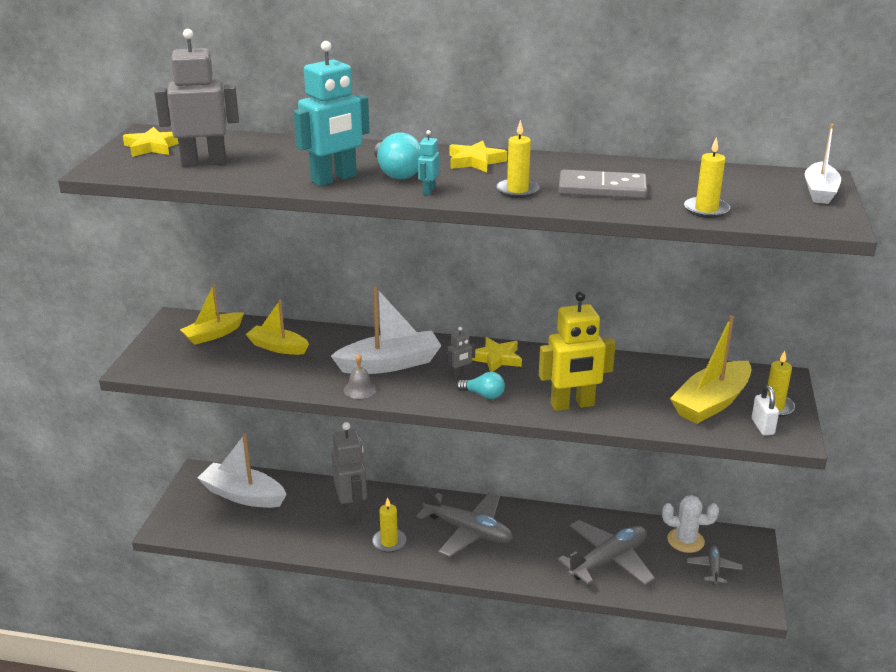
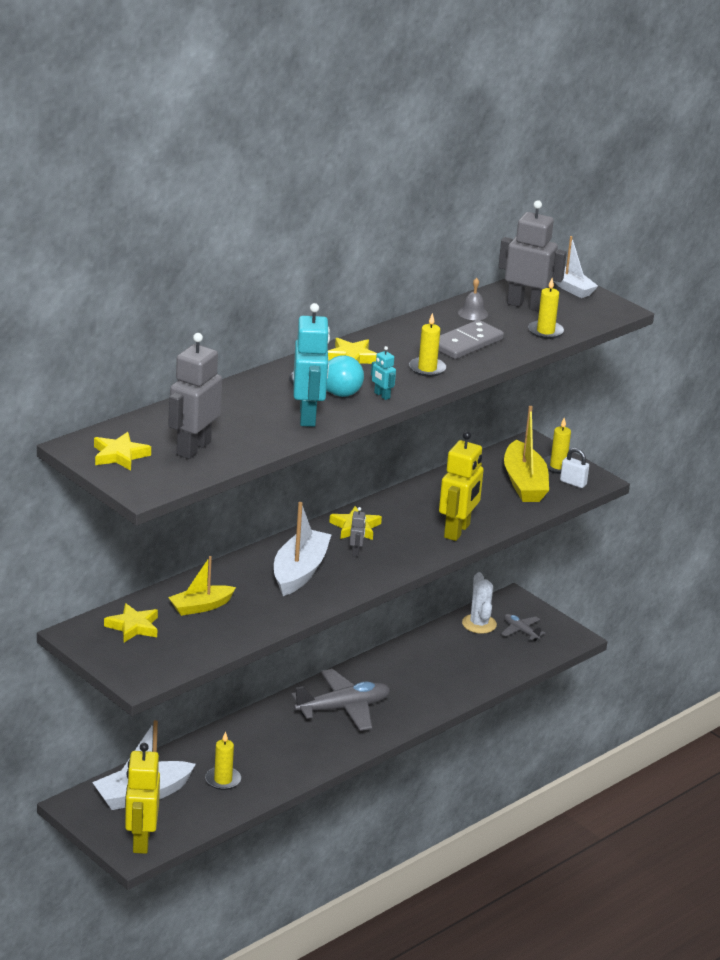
camera: 55 degrees left, 0 degrees up
yellow boat [180,284,244,345] -> yellow star [104,603,158,642]
grey robot [332,422,367,522] -> grey robot moved to [498,200,567,312]
grey bell [344,353,376,399] -> grey bell moved to [458,278,488,320]
yellow candle [372,497,406,553] -> yellow candle moved to [205,731,241,790]
turquoise light bulb [456,372,505,399] -> none
grey plane [558,520,655,585] -> none
white cactus [662,495,719,553] -> white cactus turned 60 degrees counterclockwise [462,572,497,634]
none -> yellow robot [125,743,160,854]

